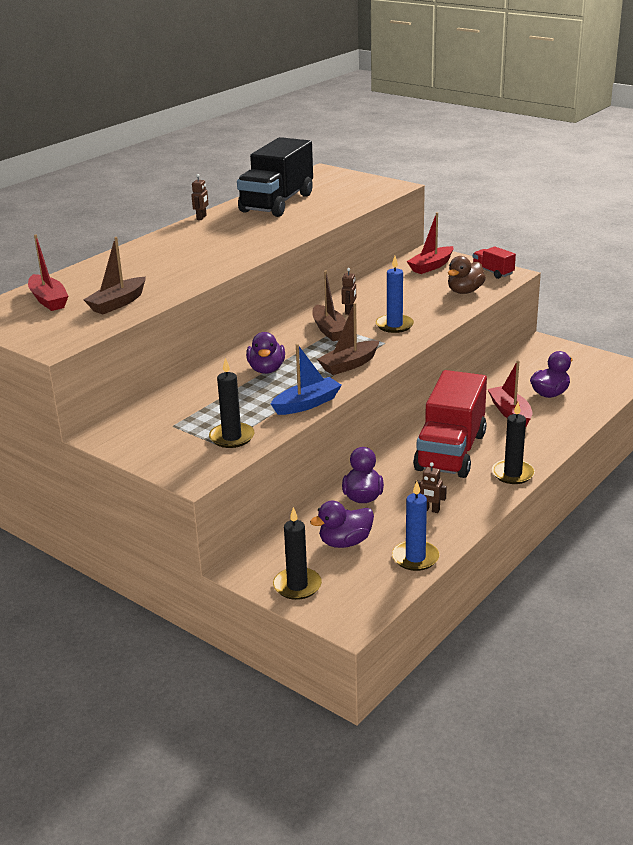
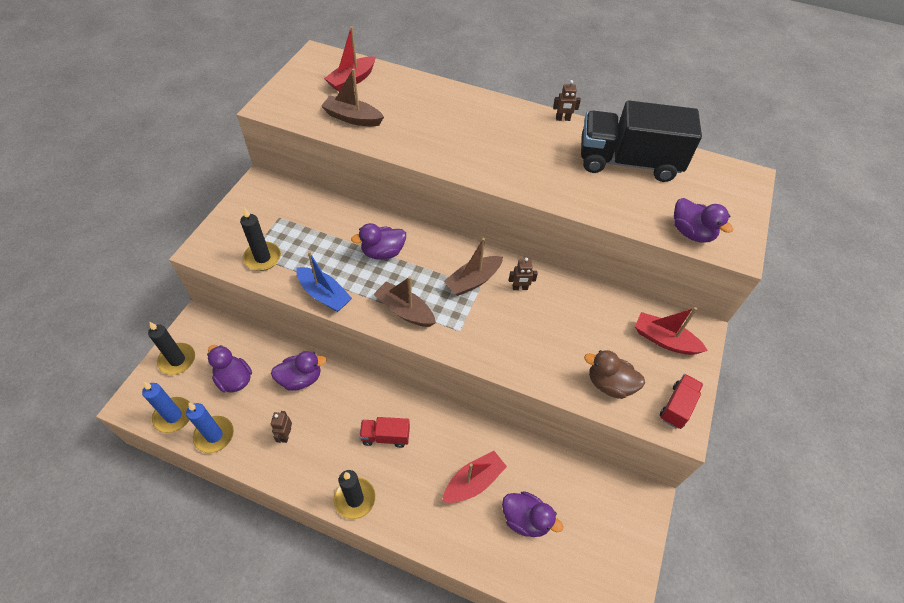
camera: 70 degrees right, 25 degrees up
blue candle [376,256,414,333] -> blue candle moved to [142,382,190,433]
red truck [413,370,487,478] -> red truck [359,417,410,448], size x0.45
none -> purple duck [674,198,734,243]

